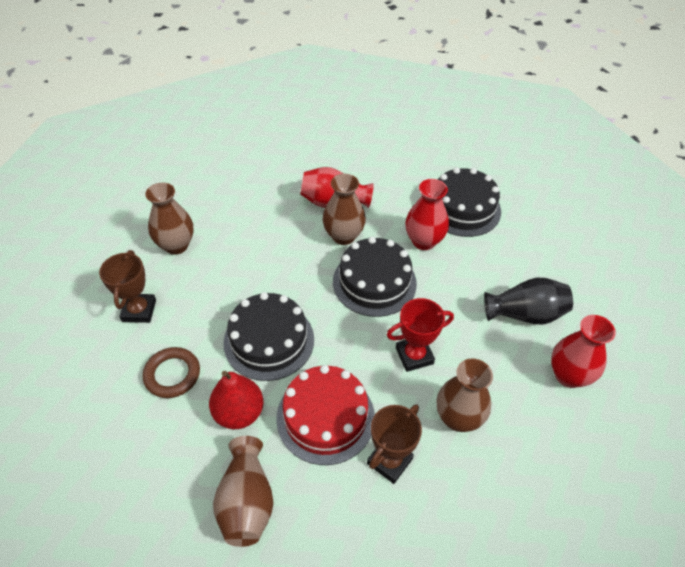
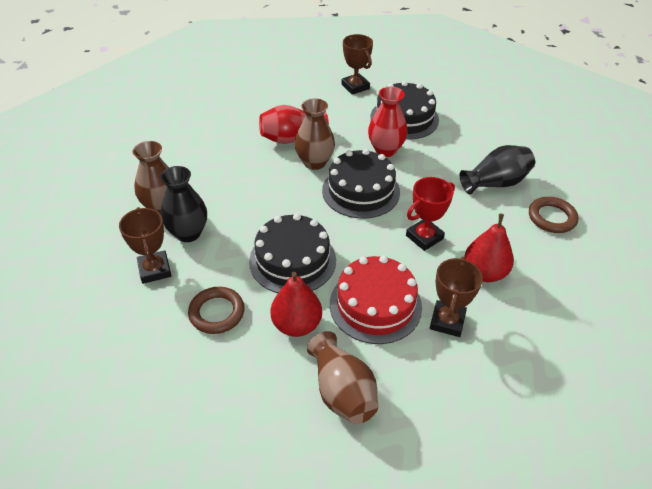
camera: 20 degrees left, 5 degrees down
brown vase [436,358,493,432] -> red pear [464,214,514,282]
red vase [551,315,616,388] -> brown ring [529,197,578,233]
none -> black vase [160,166,207,242]
none -> brown trophy [341,34,373,95]

